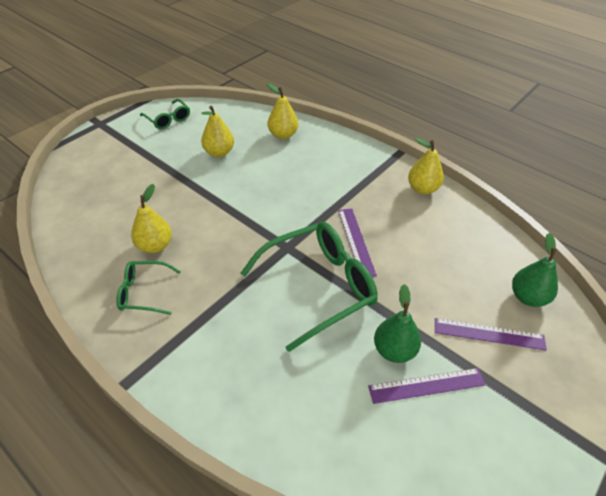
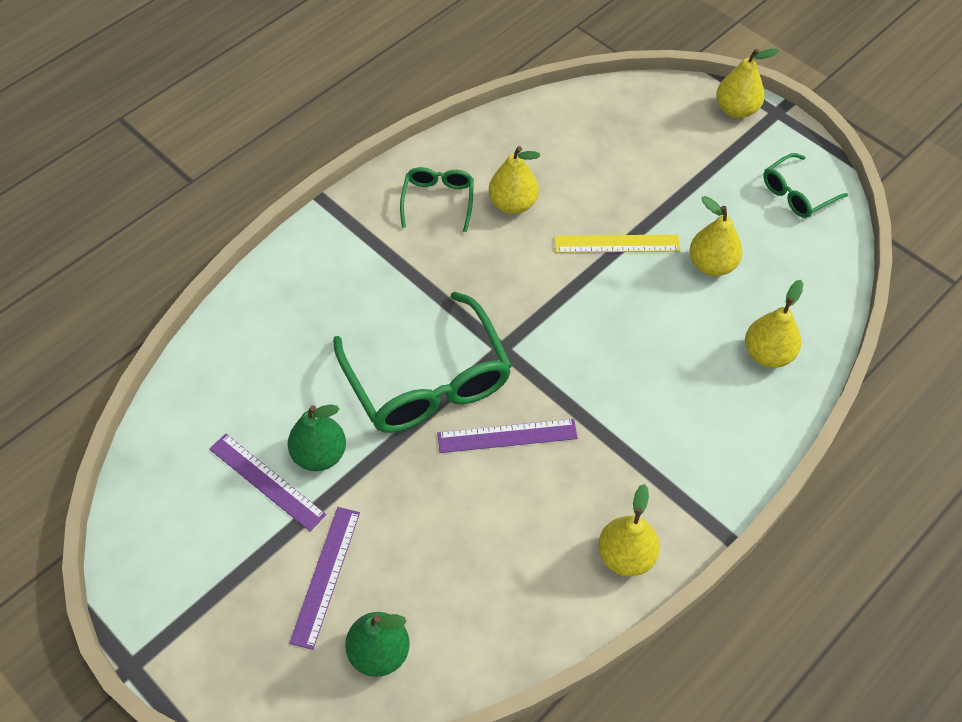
camera: 95 degrees right, 10 degrees up
purple ruler [368,368,486,404] -> purple ruler turned 45 degrees counterclockwise [209,434,326,531]
none -> yellow ruler [554,234,680,253]
none -> yellow pear [716,48,779,118]

